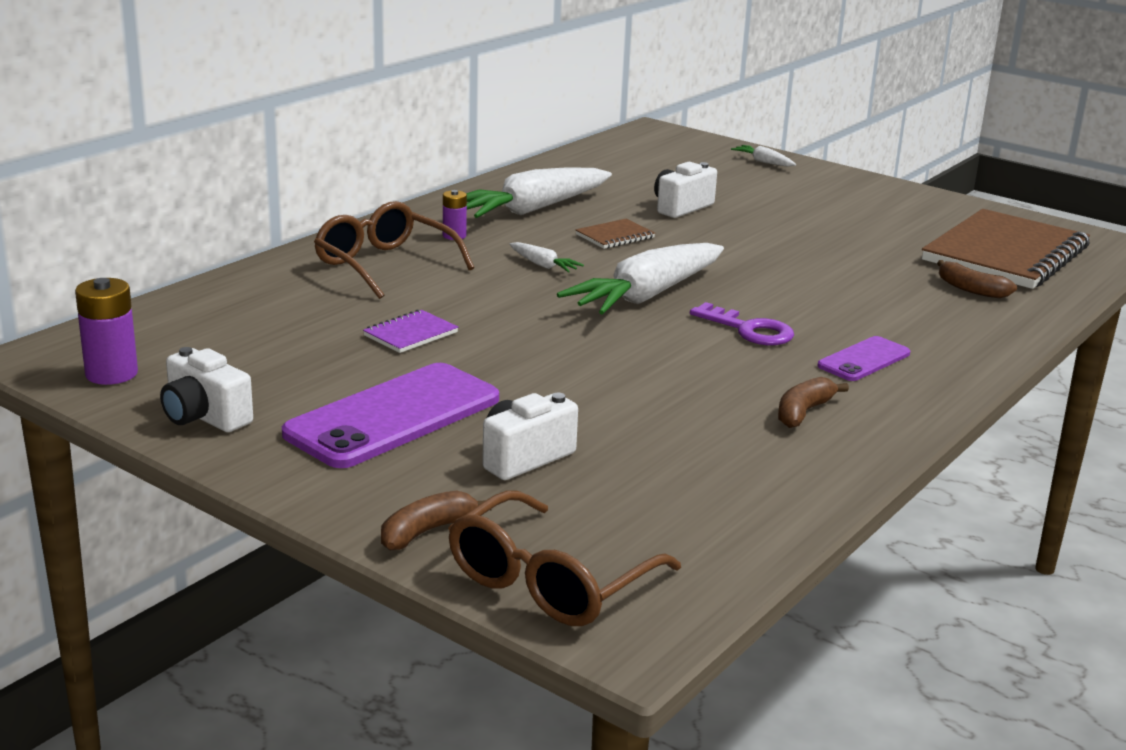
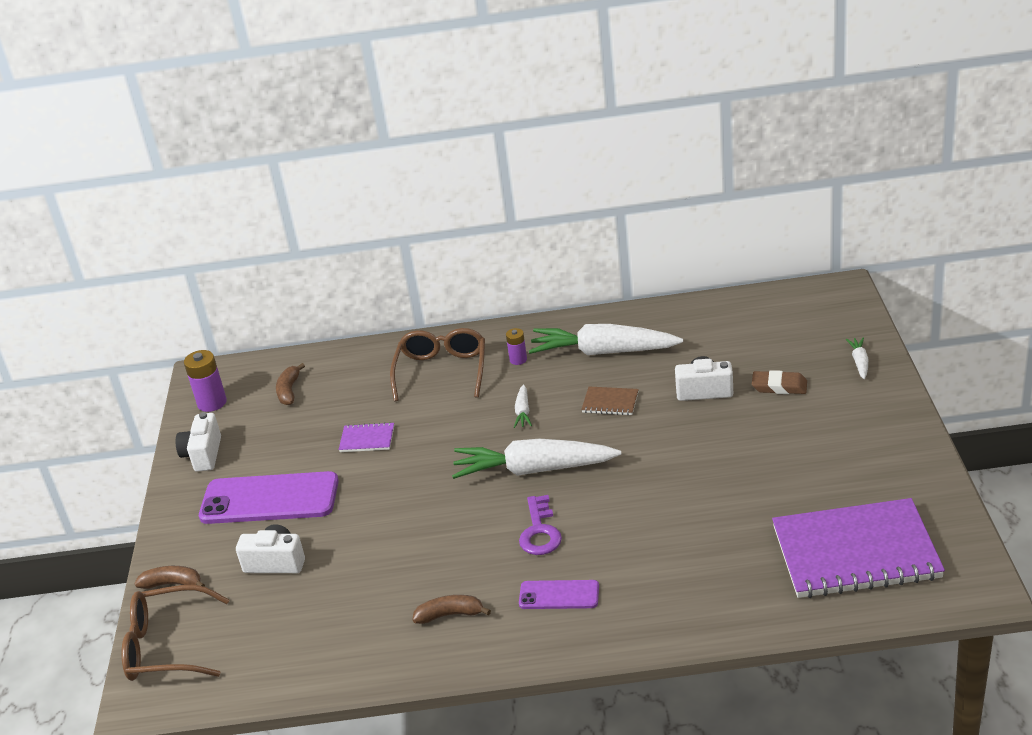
camera: 55 degrees right, 10 degrees up
brown notebook [922,209,1090,289] -> purple notebook [772,498,945,598]
brown banana [937,260,1017,298] -> brown banana moved to [276,363,305,405]
none -> brown eraser [752,370,807,394]

